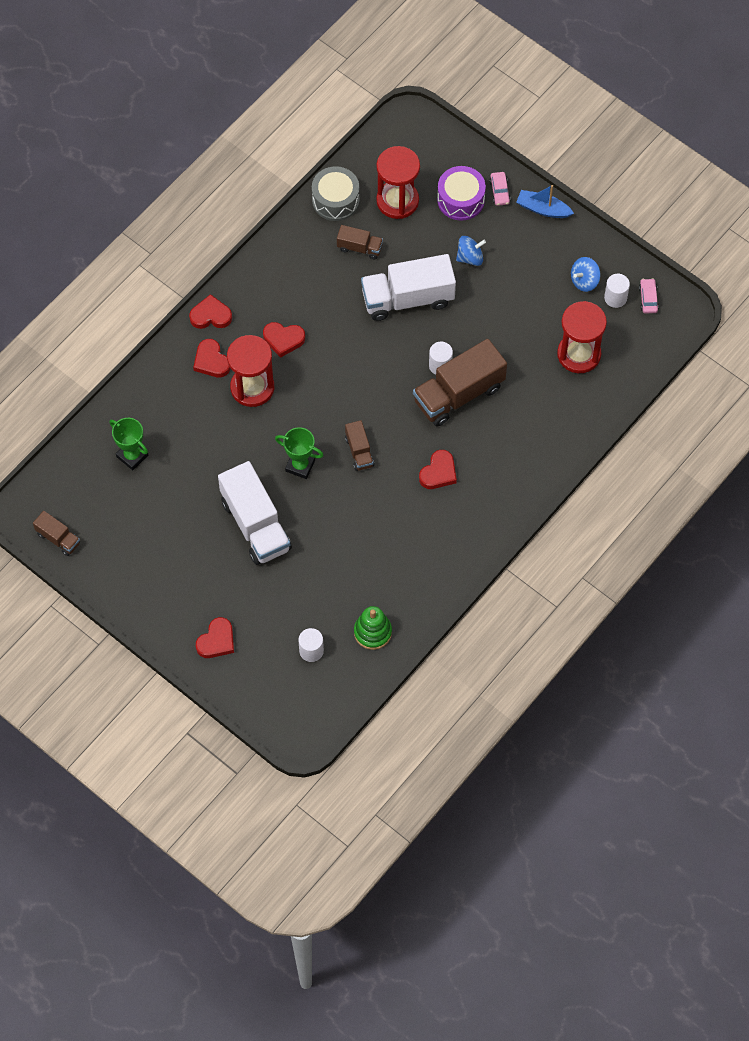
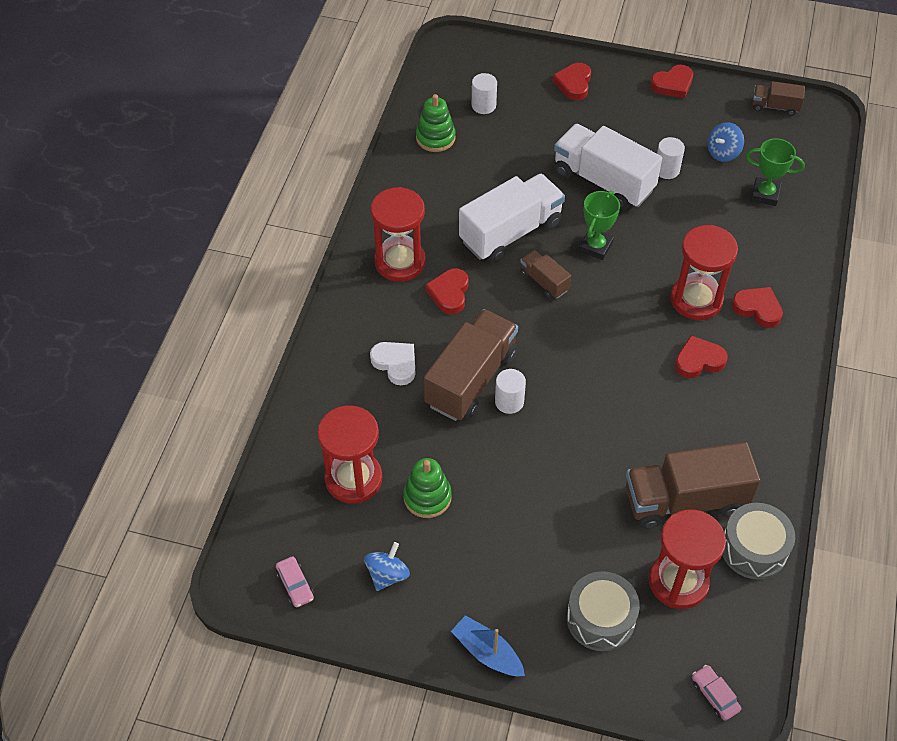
camera: 155 degrees right, 10 degrees down
red heart [189,294,232,329] -> red heart moved to [650,65,693,98]
green trophy [275,427,324,479] -> green trophy turned 60 degrees counterclockwise [579,191,620,260]
brown truck [337,225,383,259] -> brown truck [626,442,760,529], size x2.02
white truck [361,254,456,321] -> white truck moved to [459,174,565,263]
purple drum [437,166,486,221] -> grey drum [567,571,640,651]
blue spinning top [456,236,486,266] -> blue spinning top moved to [707,122,744,162]
pink car [489,172,511,206] -> pink car moved to [692,665,741,721]
blue boat [516,185,574,218] -> blue boat turned 135 degrees counterclockwise [451,615,525,676]
white cylinder [604,274,630,308] -> white cylinder moved to [657,137,685,179]
none -> white heart [370,342,415,385]
none -> red hourglass [371,187,426,282]
none -> green stacking toy [403,458,452,518]

